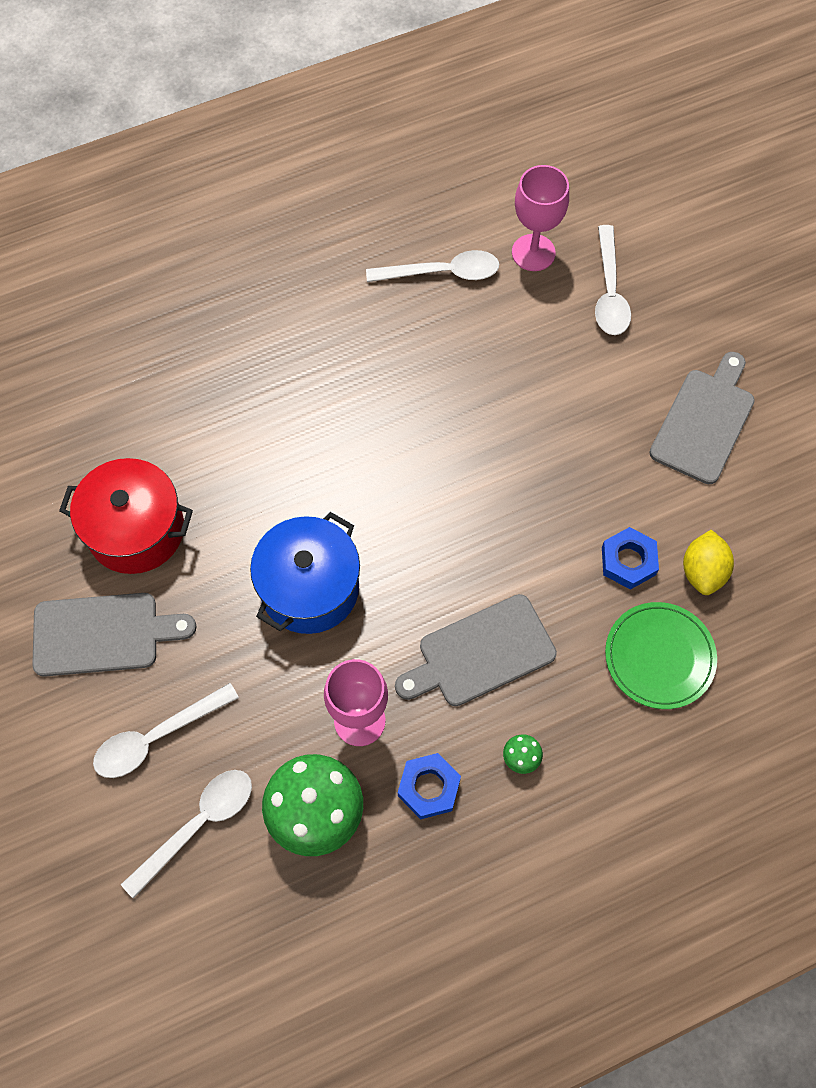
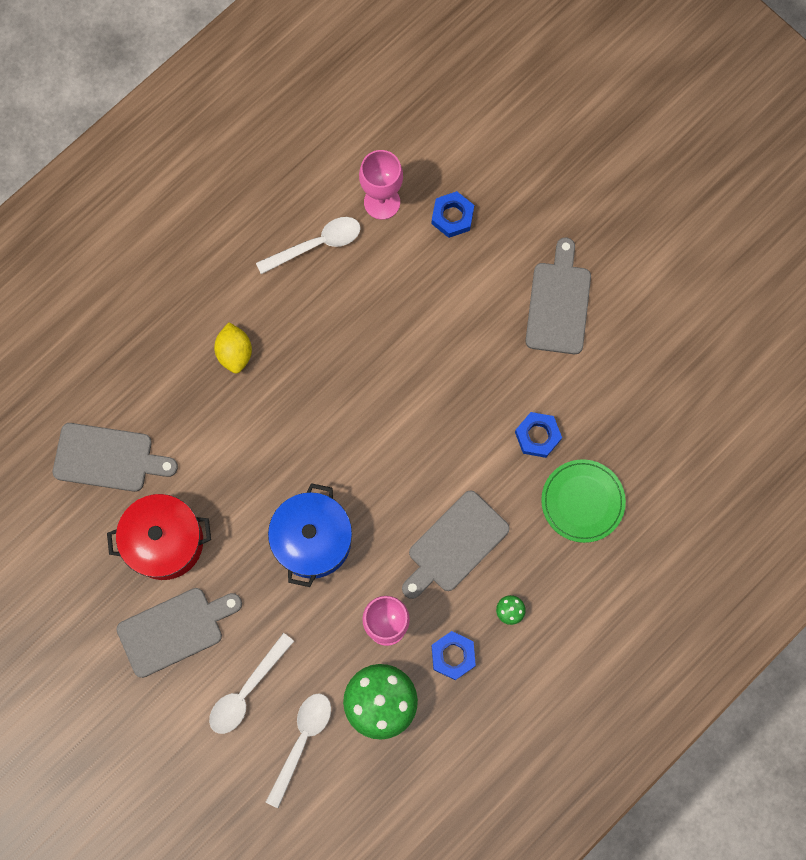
camera: 20 degrees left, 10 degrees up
white spoon [595,225,631,335] -> blue nut [432,191,474,238]
yellow lemon [683,530,734,595] -> yellow lemon moved to [214,322,252,373]
none -> grey cutting board [53,423,178,492]

